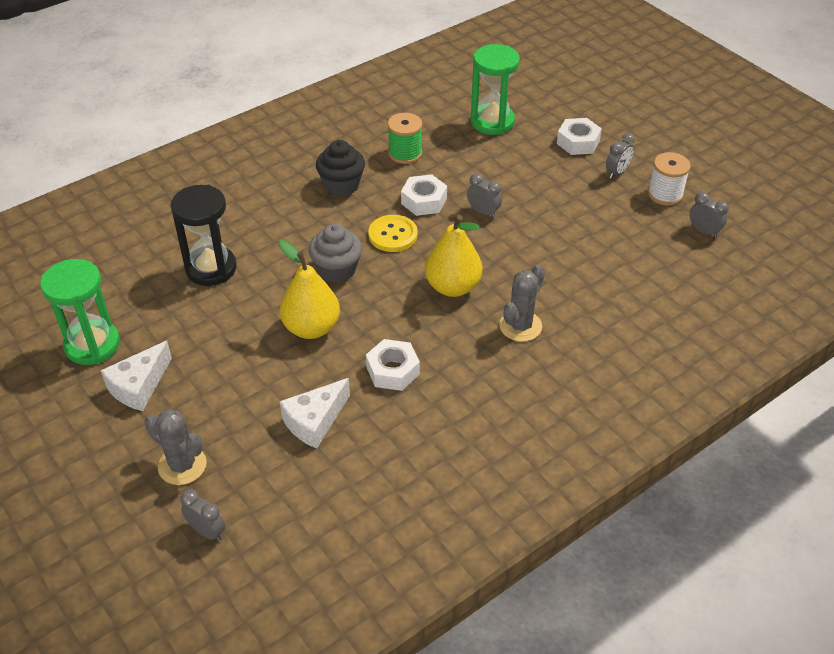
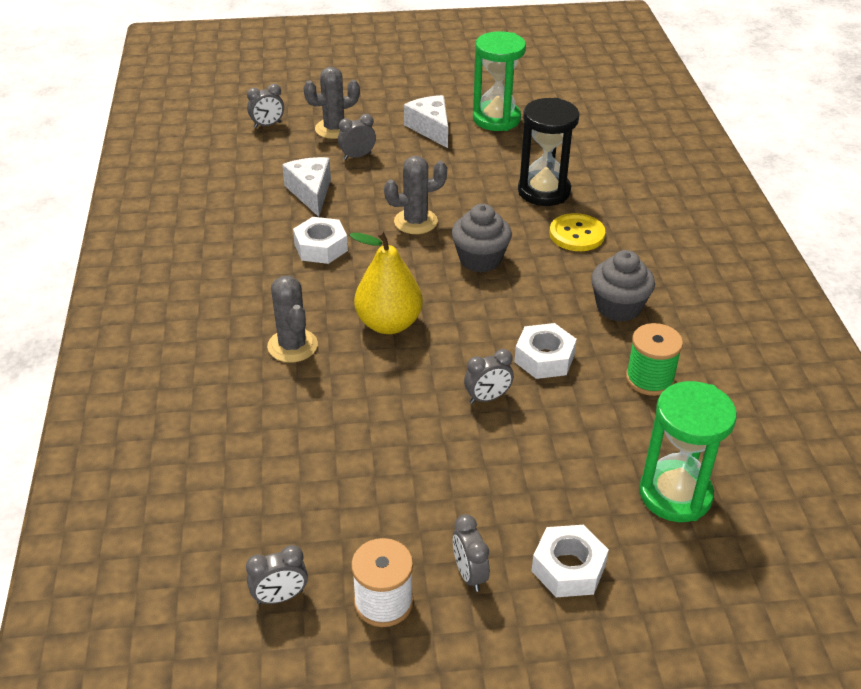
camera: 120 degrees right, 5 degrees down
yellow pear [279,240,340,339] -> grey cactus [384,156,447,234]
black cupcake [316,140,365,196] -> grey cupcake [591,250,655,322]
yellow button [369,215,418,252] -> yellow button moved to [549,213,605,251]
none -> grey clock [338,114,376,160]

